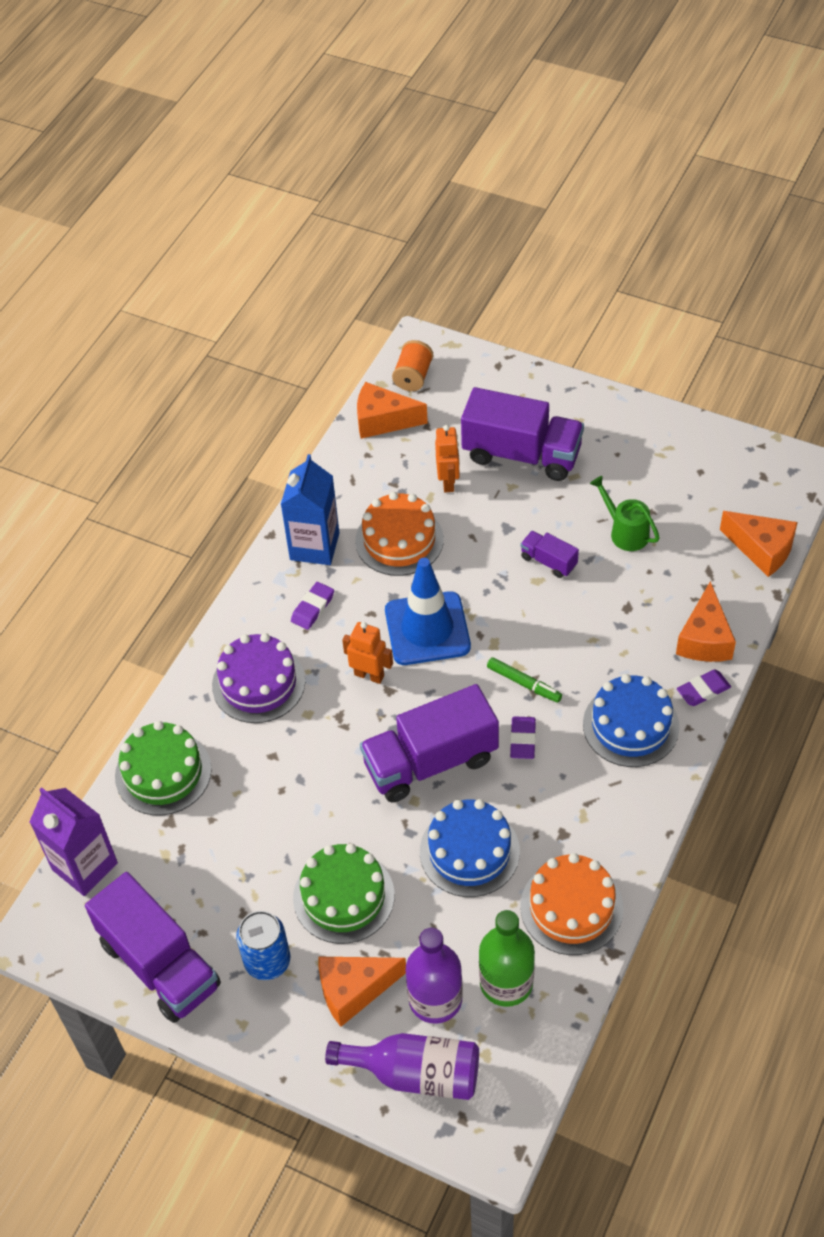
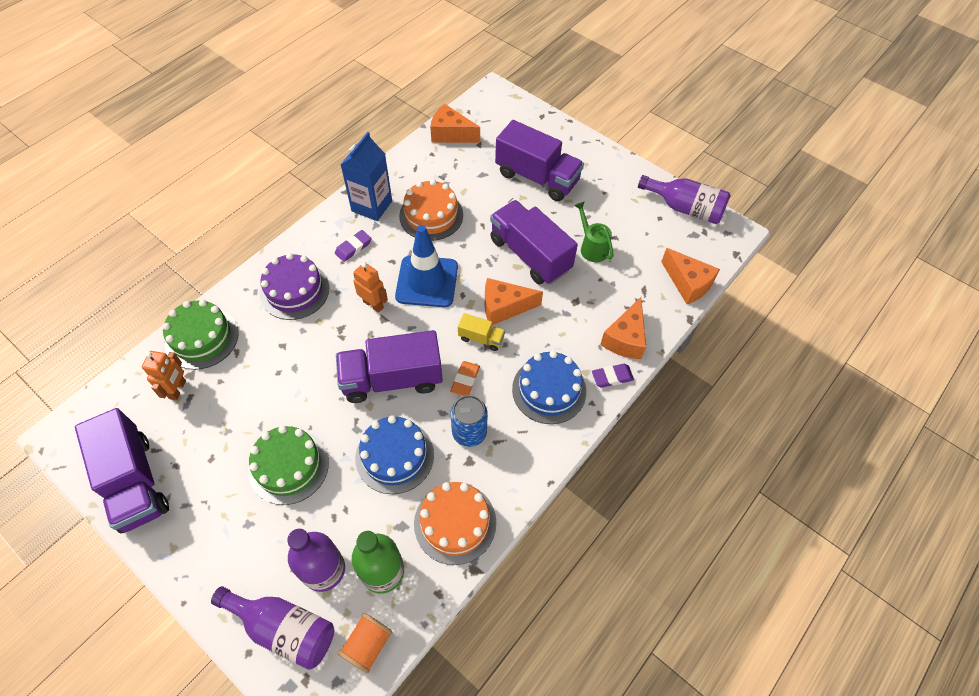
camera: 10 degrees right, 5 degrees up
purple carton [29,787,118,896] -> none
blue can [236,911,290,980] -> blue can moved to [450,395,488,447]
orange cheese [319,957,406,1027] -> orange cheese moved to [485,278,543,325]
orange spool [392,340,433,391] -> orange spool moved to [338,613,393,674]
orange robot [435,425,460,492] -> orange robot moved to [142,351,186,400]
green marker [487,657,562,703] -> yellow truck [458,313,505,351]
purple eraser [510,716,536,759] -> orange eraser [450,361,480,396]
purple truck [520,531,579,578] -> purple truck [490,200,578,284], size x2.15
none -> purple bottle [638,175,731,224]

